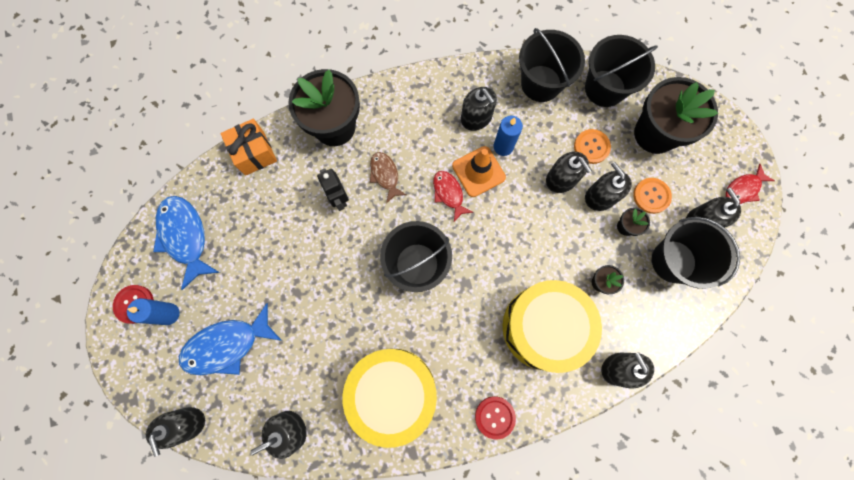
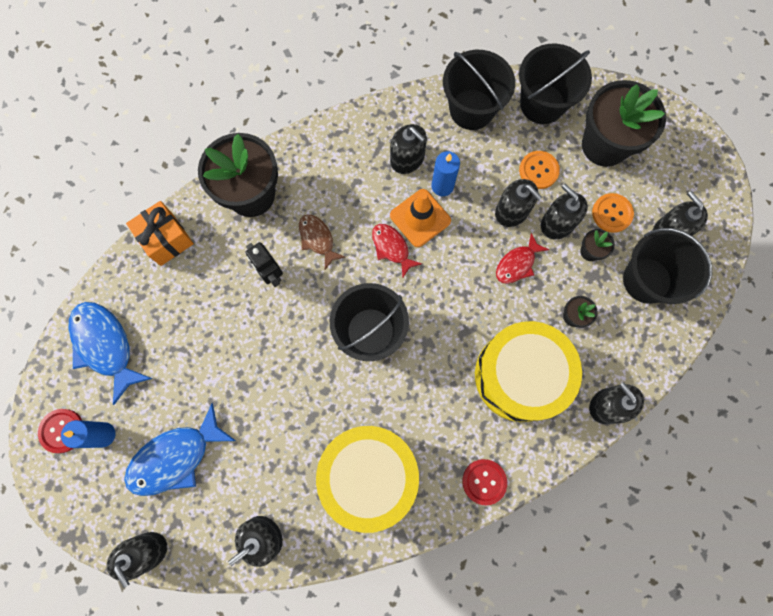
camera: 10 degrees left, 0 degrees up
red fish [726,164,775,204] -> red fish moved to [496,233,549,284]

